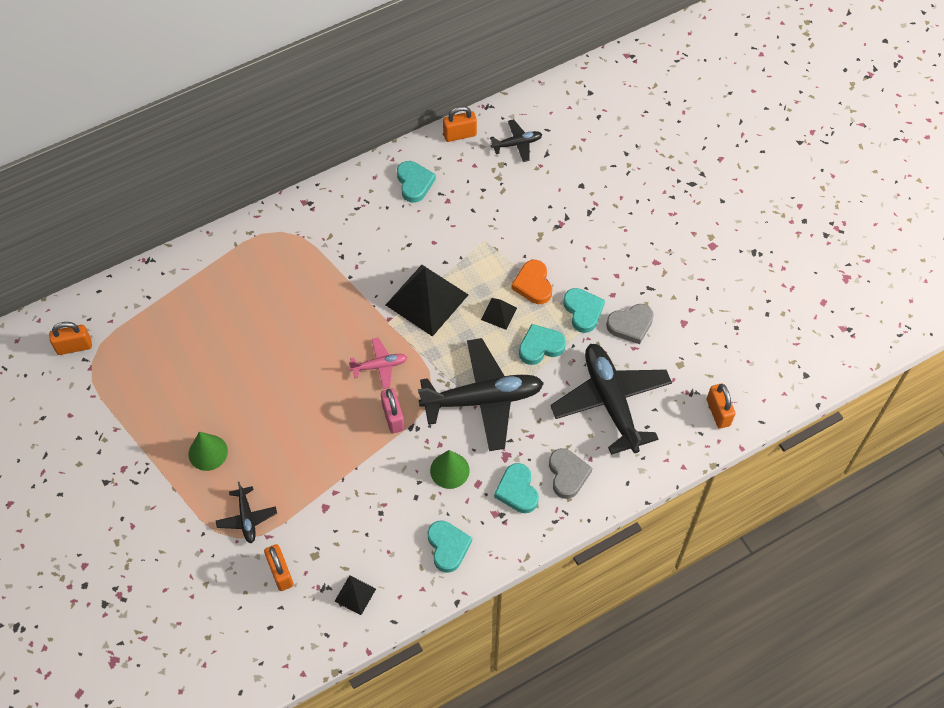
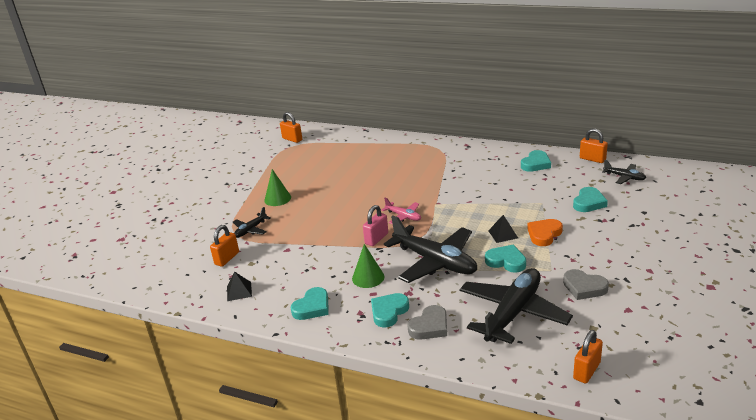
camera: 55 degrees right, 30 degrees down
black pyramid [386,265,468,337] -> none
turquoise heart [563,288,605,333] -> turquoise heart moved to [573,187,608,212]

